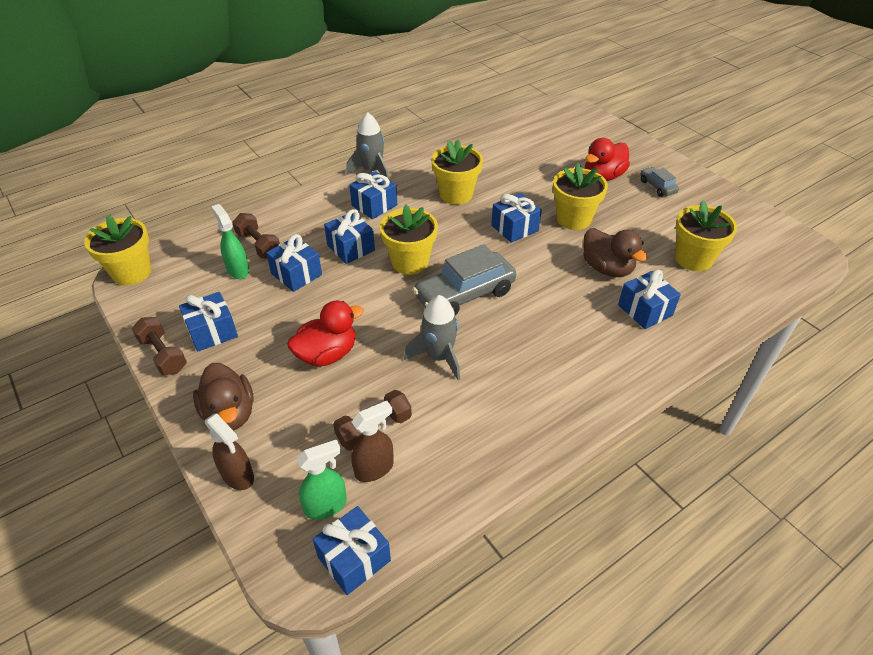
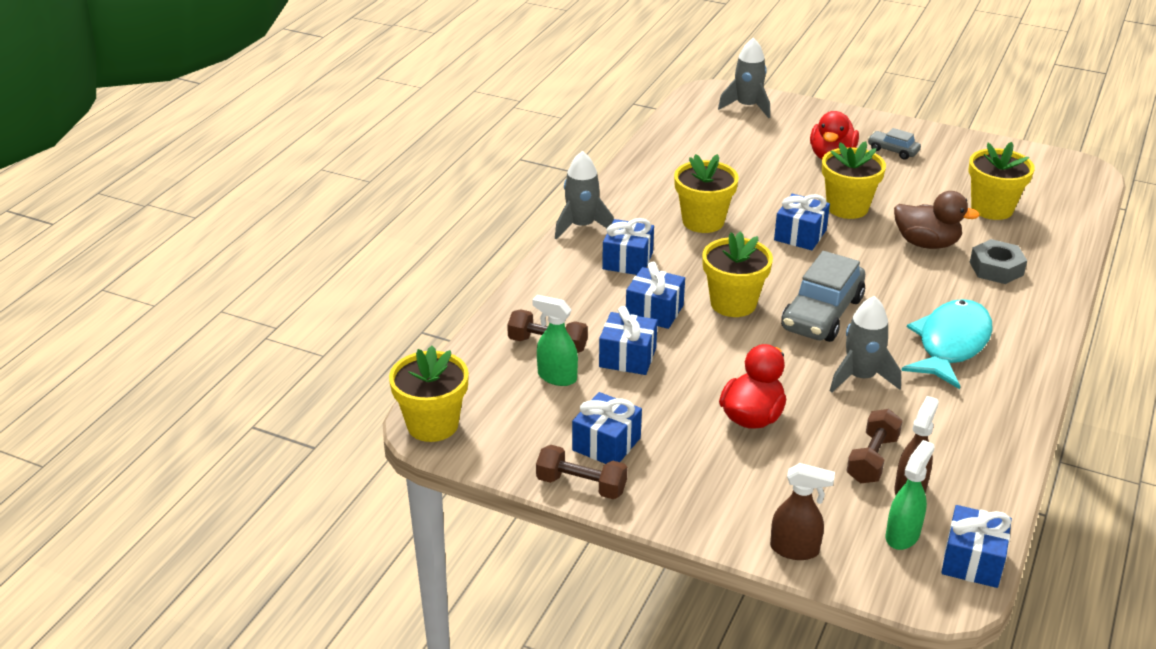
camera: 30 degrees left, 10 degrees down
brown duck [193,363,253,430] -> none
blue gift [618,270,681,329] -> grey nut [970,239,1027,284]
none -> grey rocket [718,38,770,118]
none -> turquoise fish [901,299,993,389]

